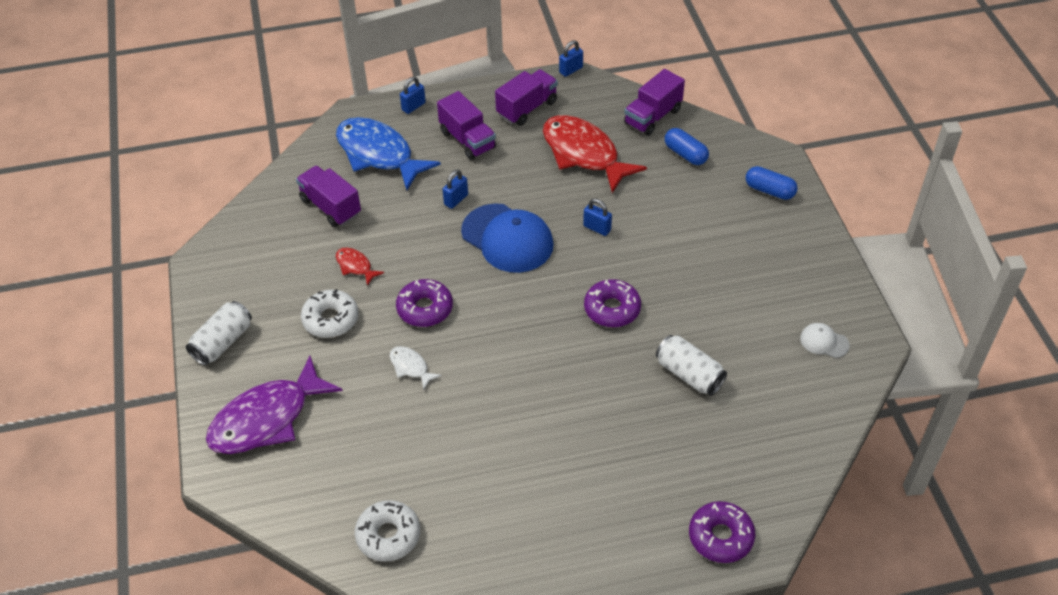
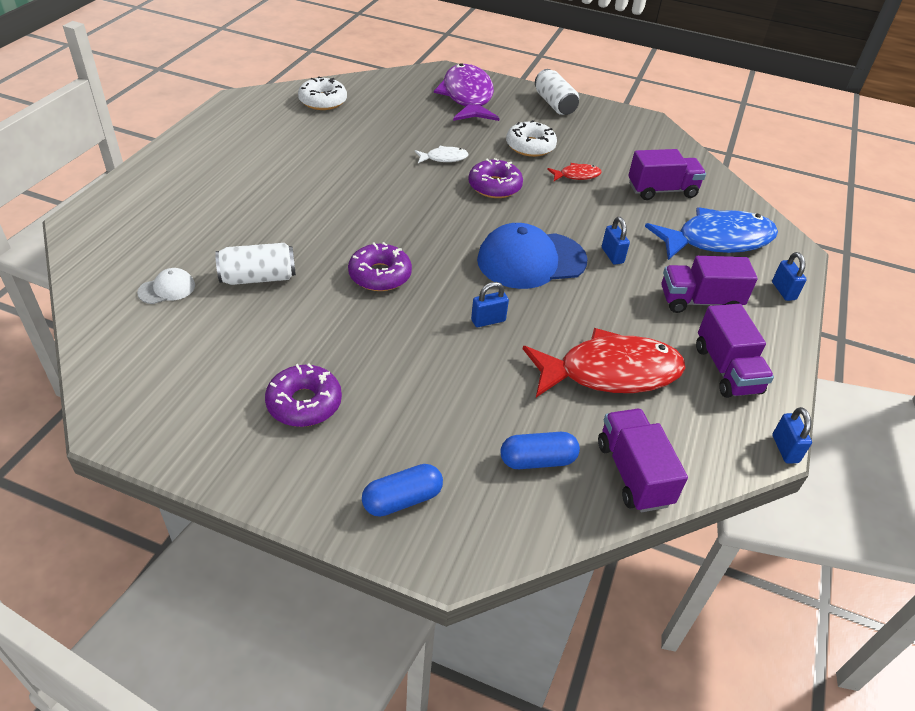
camera: 120 degrees right, 5 degrees down
purple donut [689,501,755,563] -> purple donut moved to [265,364,342,427]
white cap [800,323,850,358] -> white cap moved to [137,268,195,304]

